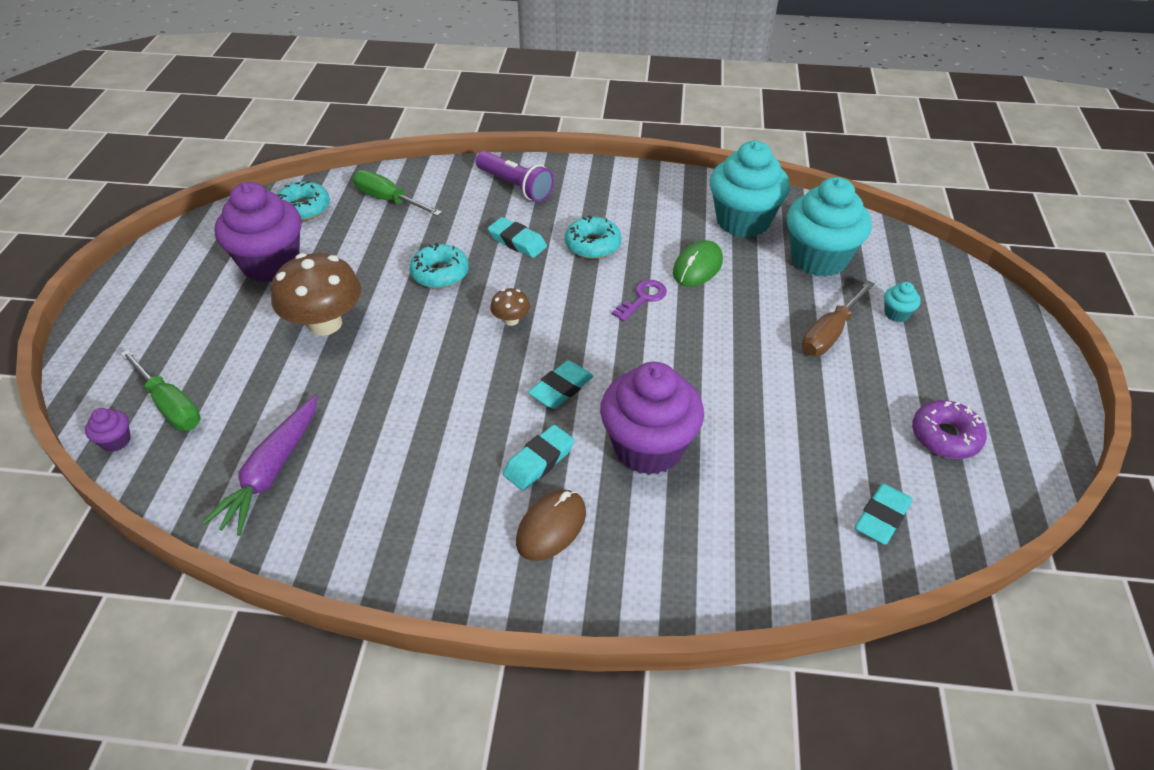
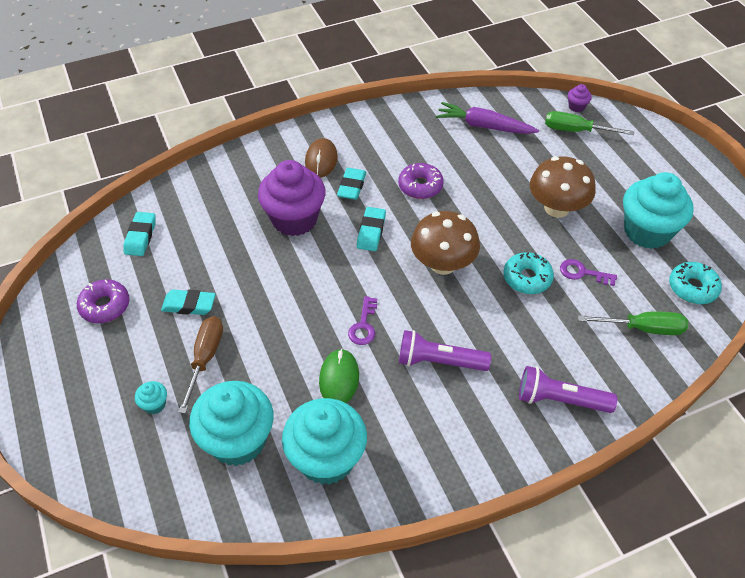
camera: 150 degrees right, 5 degrees up
purple carrot [202,395,318,536] -> purple carrot turned 60 degrees counterclockwise [436,102,539,134]
purple cupcake [215,182,301,282] -> turquoise cupcake [623,172,694,249]
turquoise eraser [488,217,547,258] -> turquoise eraser moved to [161,290,216,315]
brown mushroom [490,288,530,326] -> brown mushroom [411,211,480,275], size x2.17
turquoise donut [565,215,621,259] -> purple flashlight [399,330,491,371]
none -> purple donut [398,163,444,199]
none -> purple key [560,259,617,286]

